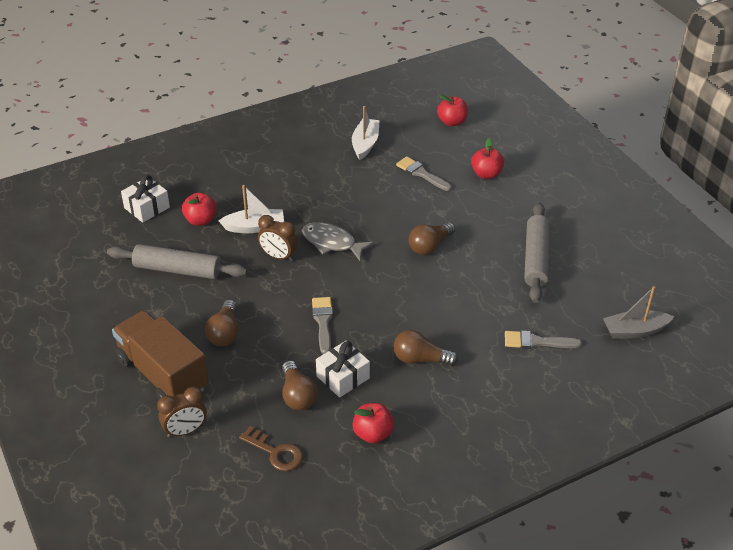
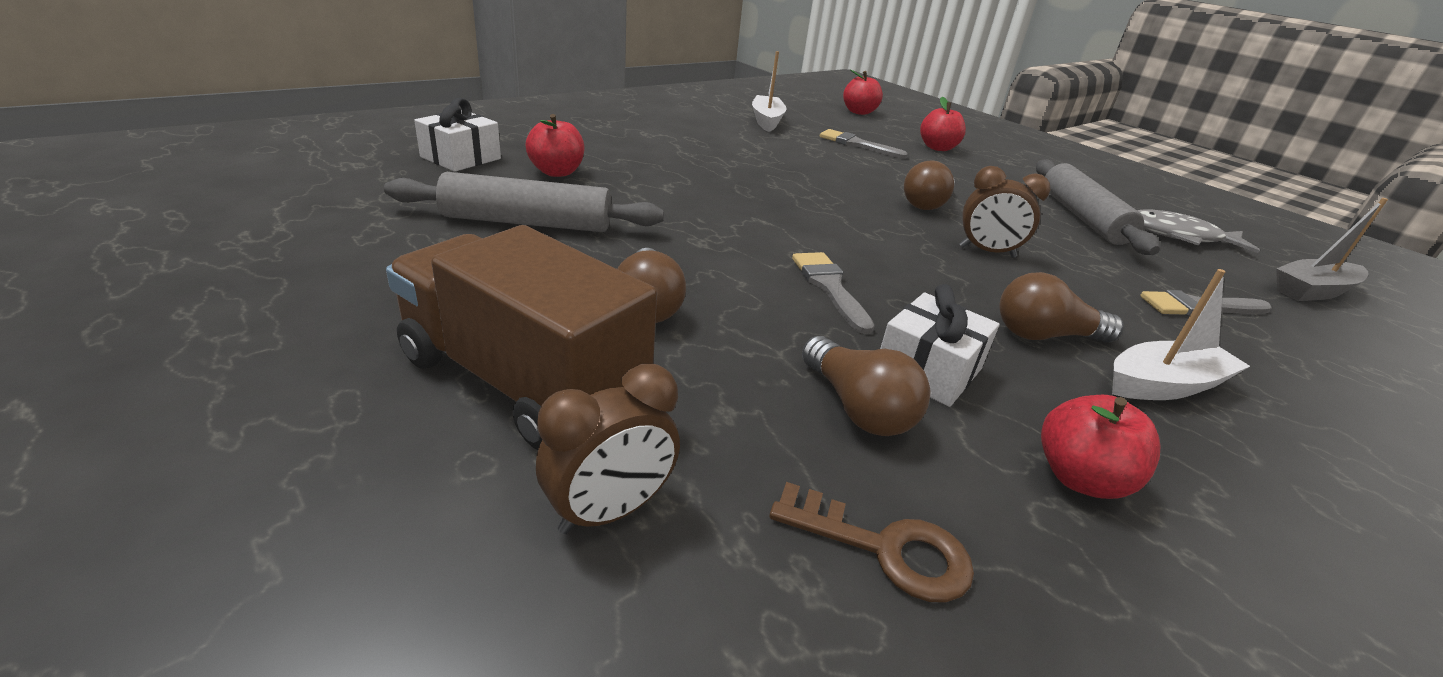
camera: 15 degrees left, 10 degrees down
white boat [219,185,284,233] -> white boat moved to [1112,269,1250,400]
brown clock [258,215,298,262] -> brown clock moved to [959,166,1050,258]
grey fish [302,222,374,261] -> grey fish moved to [1137,210,1260,253]

